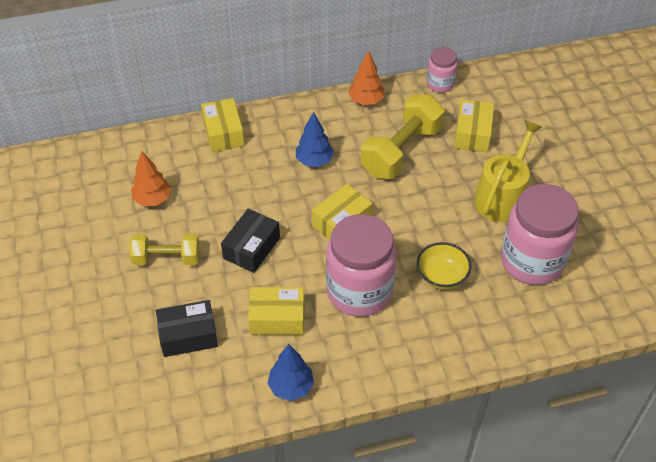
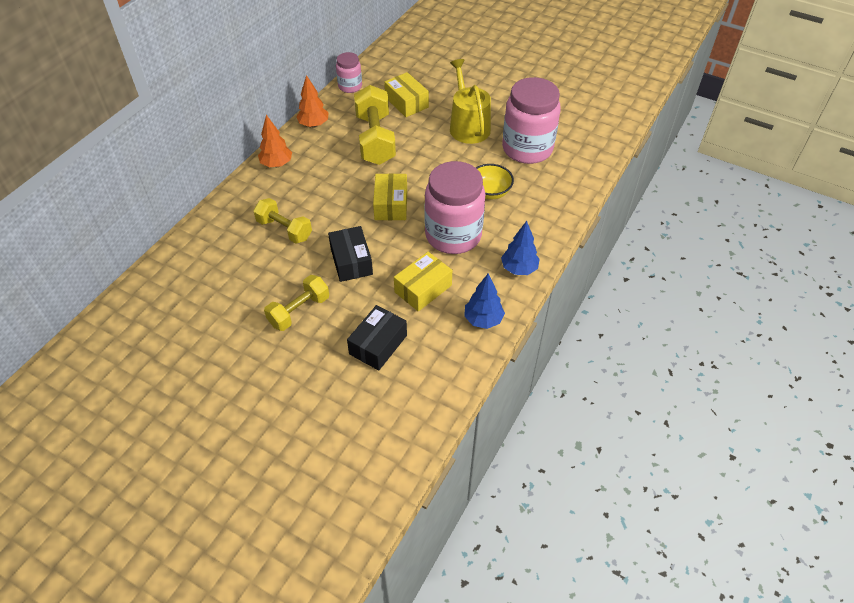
camera: 45 degrees left, 0 degrees up
orange tree [131,151,171,206] -> orange tree moved to [258,115,292,167]
yellow box [201,98,244,152] -> none
blue tree [296,111,334,167] -> blue tree moved to [501,221,540,275]
none -> yellow dumbbell [253,198,312,244]

